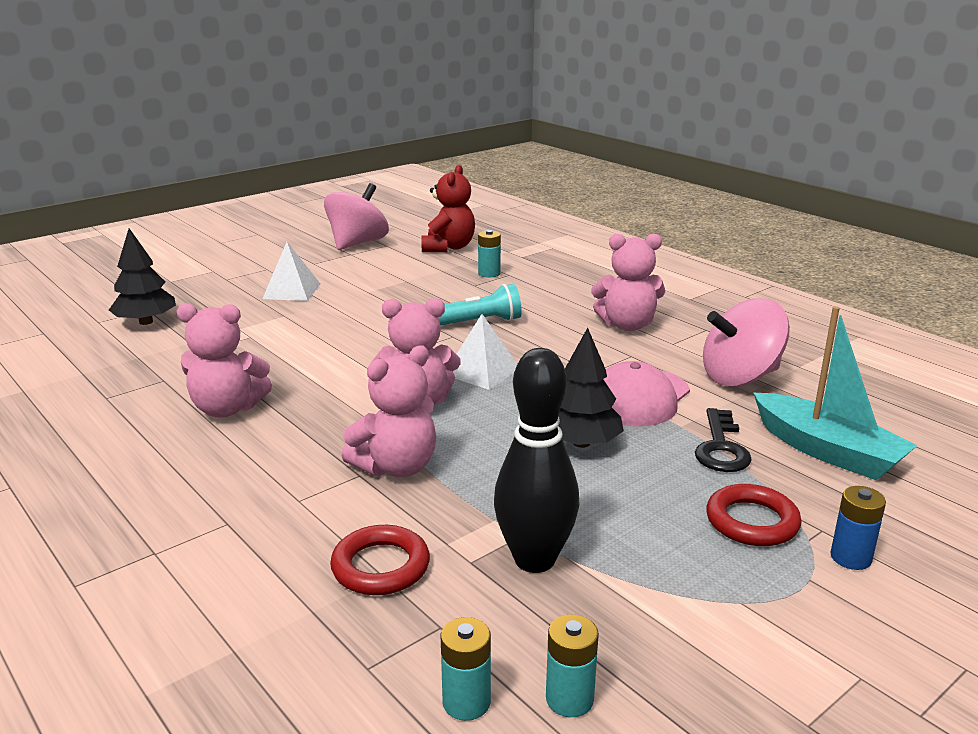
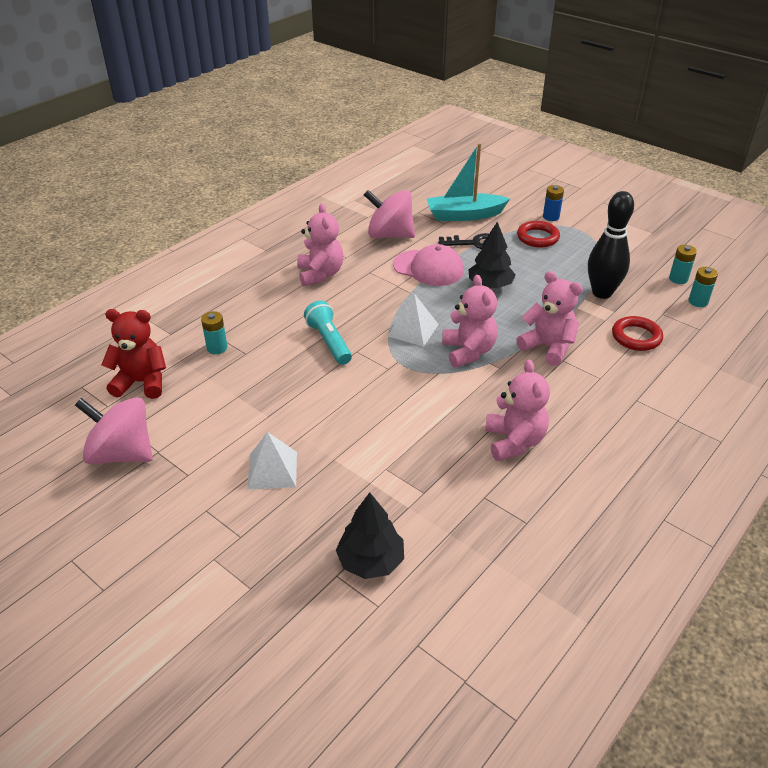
camera: 100 degrees left, 15 degrees up
pink spinning top [703,298,790,387] -> pink spinning top turned 135 degrees clockwise [364,190,415,238]
turquoise boat [754,306,918,480] -> turquoise boat turned 135 degrees counterclockwise [426,143,510,221]

